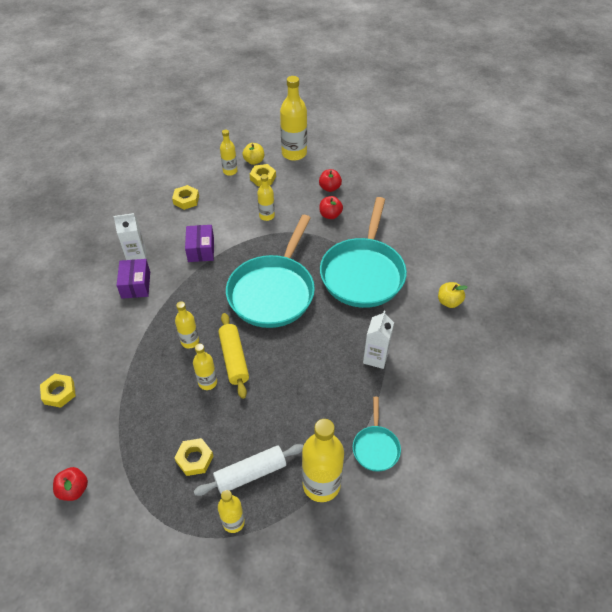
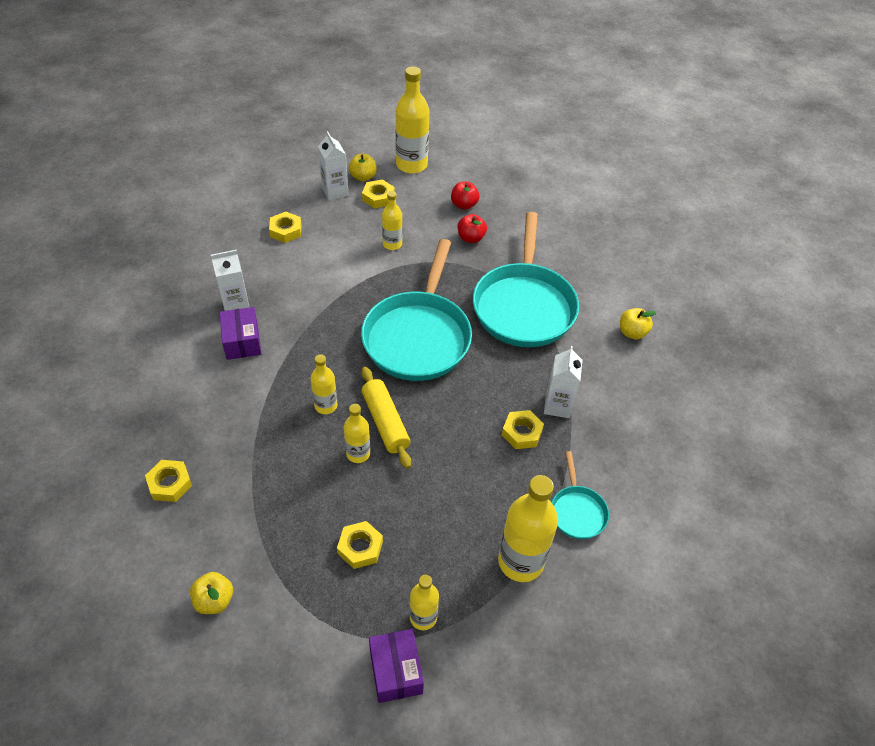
camera: 10 degrees left, 0 degrees up
red apple [53,467,88,501] -> yellow apple [190,572,233,614]
purple box [185,225,214,262] -> purple box moved to [369,629,424,703]
white rolling pin [194,444,303,496] -> none
yellow bottle [220,130,238,176] -> white carton [318,131,349,200]
none -> yellow nut [502,410,544,449]

